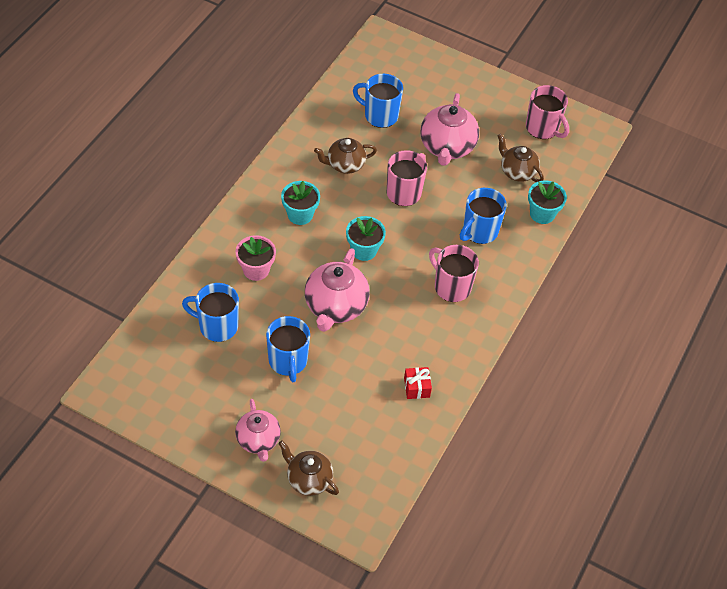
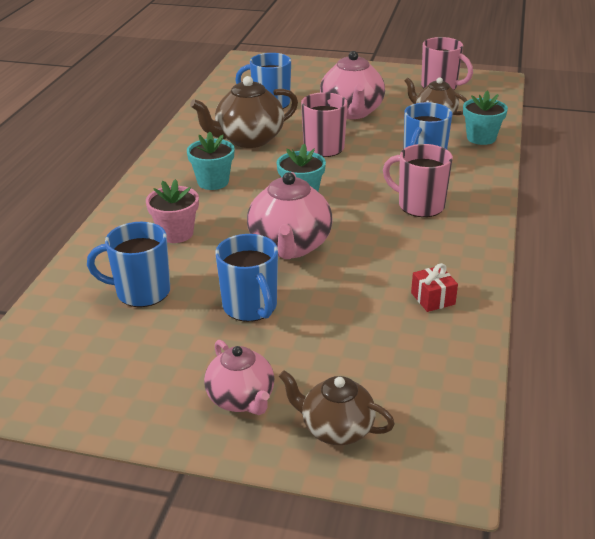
camera: 10 degrees left, 20 degrees down
brown teapot [314,138,377,174] -> brown teapot [190,76,298,148], size x1.55

